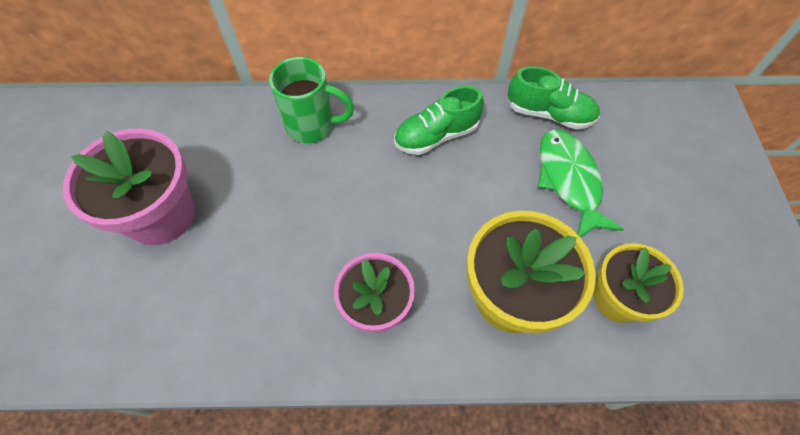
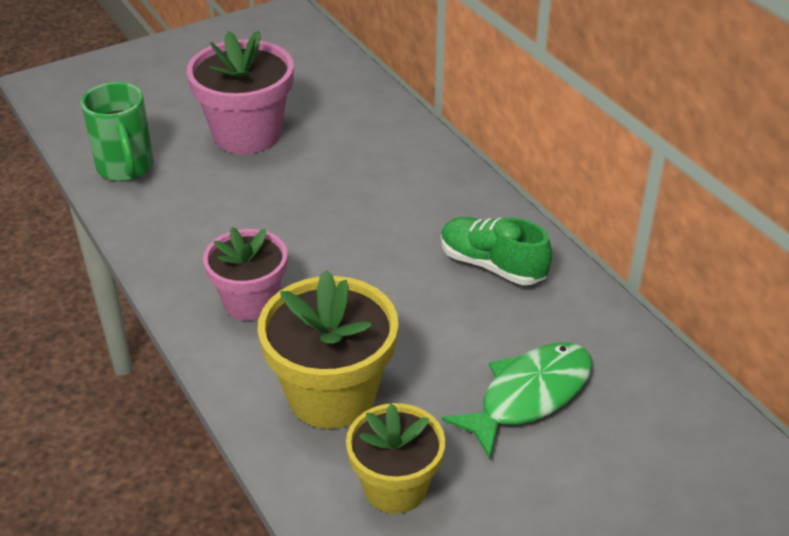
camera: 60 degrees right, 20 degrees down
green mug [269,57,354,143] -> green mug moved to [81,82,154,181]
green shoe [508,66,600,129] -> none

